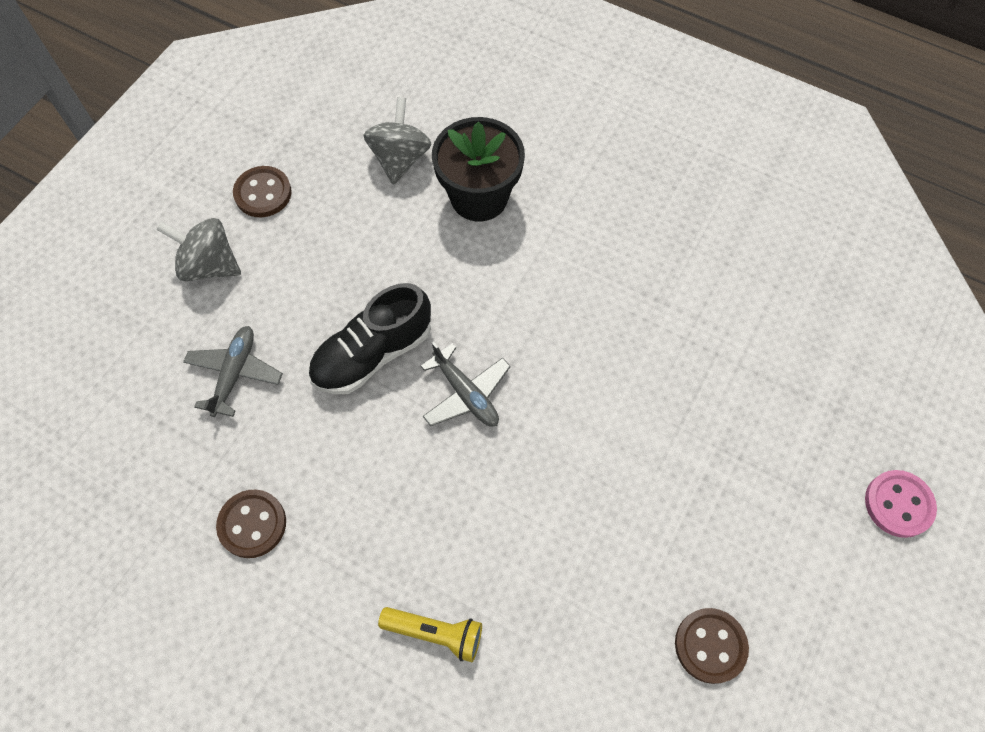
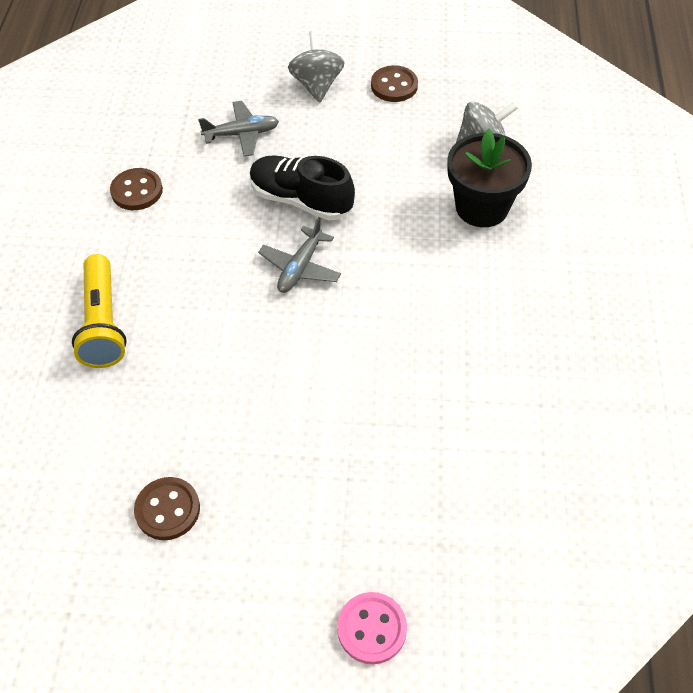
camera: 65 degrees right, 10 degrees down
yellow flashlight [378,607,482,662] -> yellow flashlight [72,254,127,368], size x1.54

